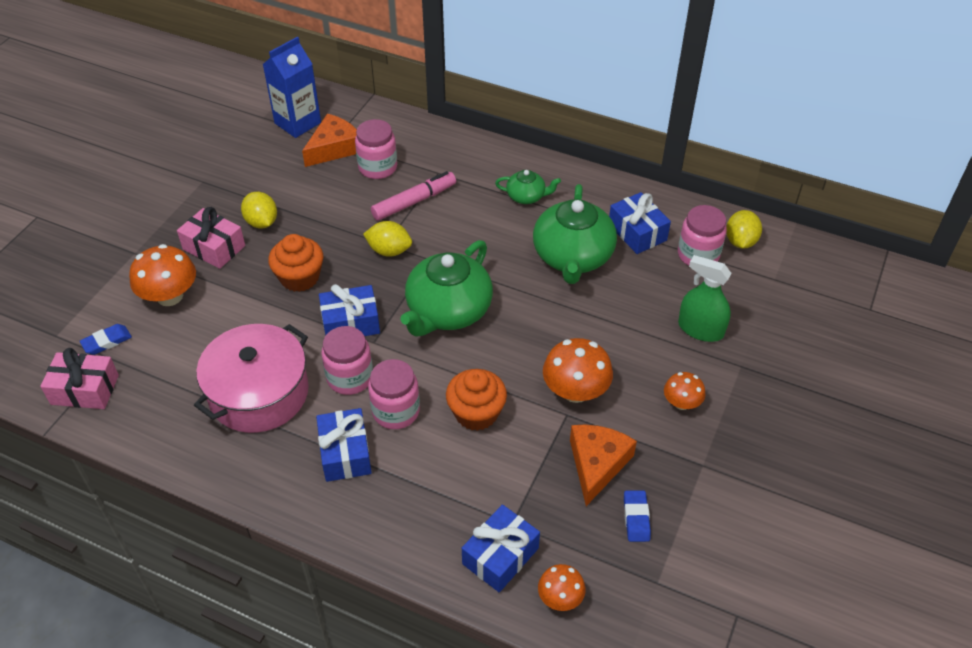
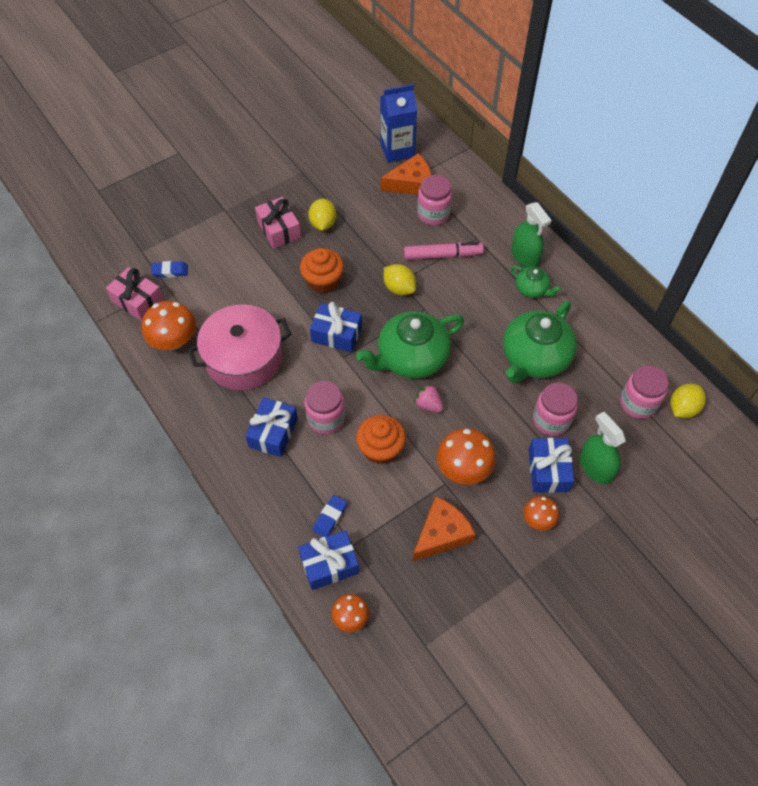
camera: 30 degrees right, 10 degrees up
orange mushroom [129,244,196,306] -> orange mushroom moved to [142,301,196,350]
pink jar [321,326,373,395] -> pink jar moved to [533,382,578,436]
blue gift [609,192,671,254] -> blue gift moved to [528,438,574,493]
blue eraser [624,490,651,542] -> blue eraser moved to [313,495,347,537]
none -> pink strawberry [414,384,443,413]
none -> green spray bottle [511,202,551,268]

